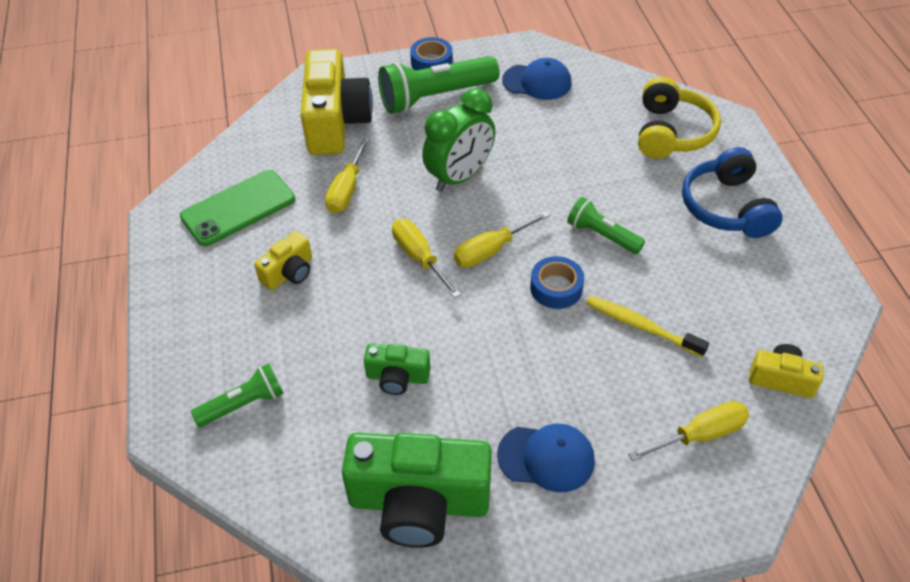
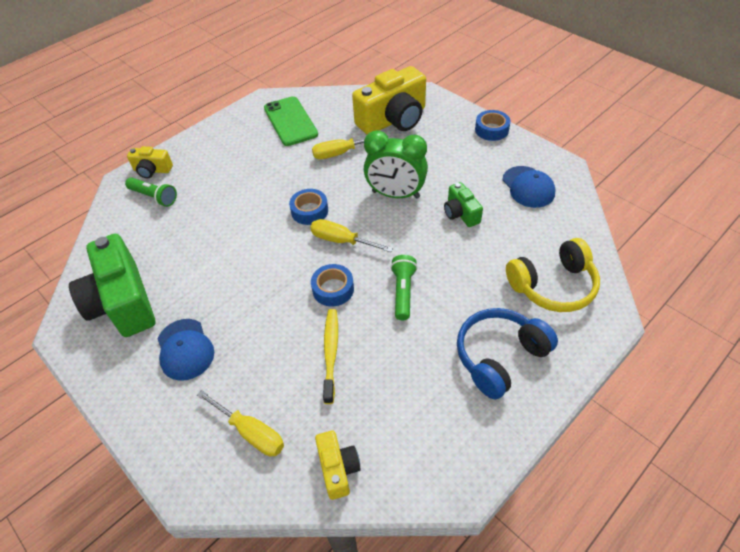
camera: 60 degrees right, 0 degrees up
green phone [180,170,295,246] -> green phone turned 45 degrees clockwise [264,96,318,146]
yellow camera [254,231,312,290] -> yellow camera moved to [127,146,173,178]
green camera [364,344,430,395] -> green camera moved to [444,182,483,227]
green flashlight [378,56,500,114] -> none
yellow screwdriver [392,219,461,298] -> blue tape [289,189,328,225]

